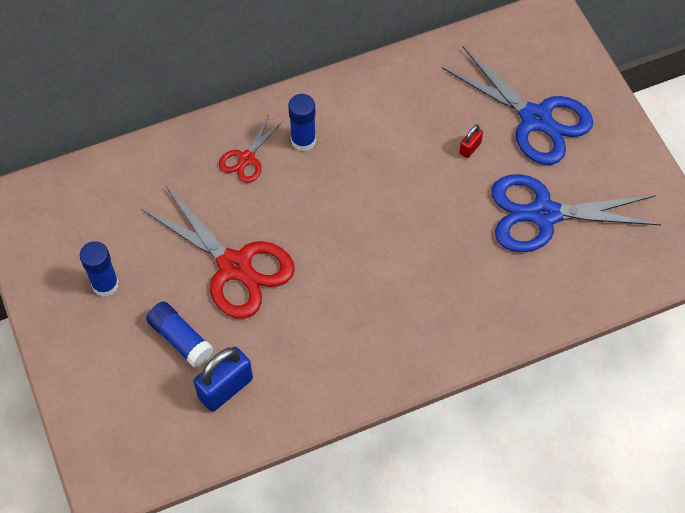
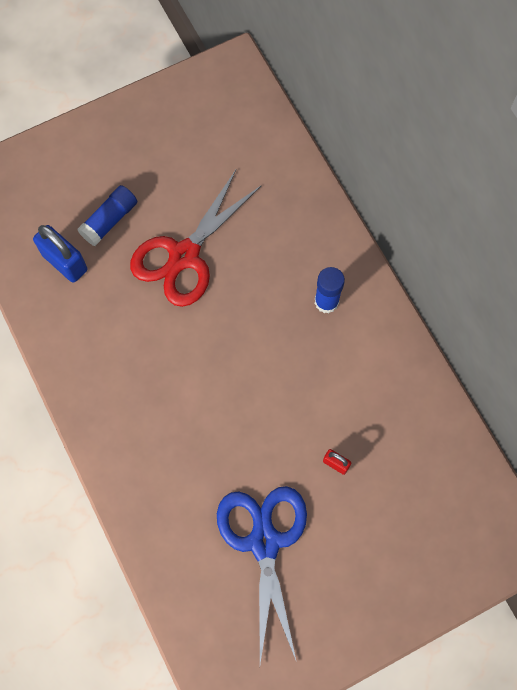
camera: 85 degrees right, 10 degrees up
blue glue stick [80,241,119,297] -> none
red scissors [219,115,284,183] -> none
blue scissors [442,47,593,165] -> none

